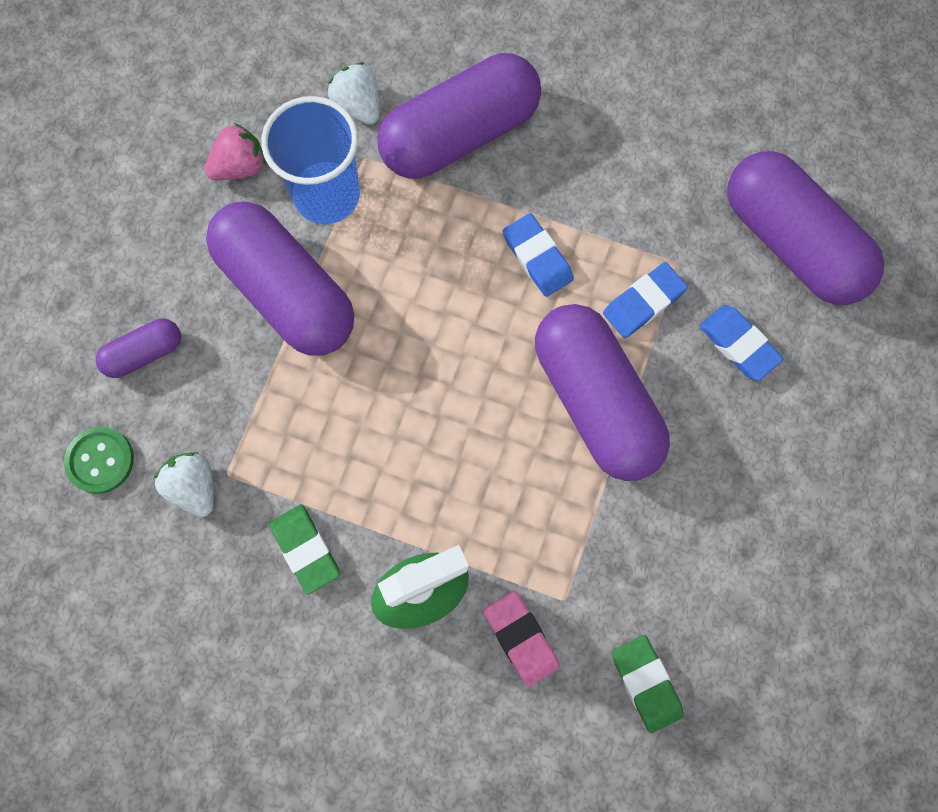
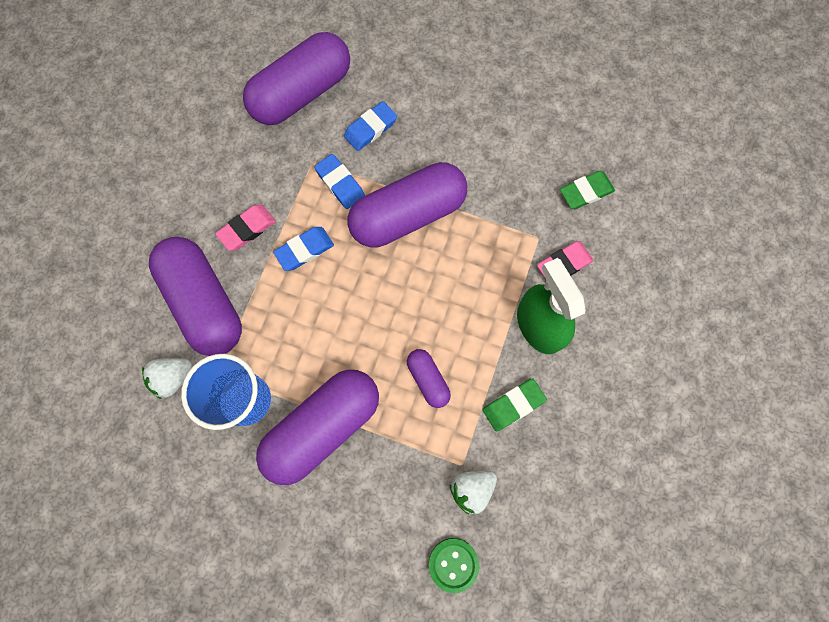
camera: 90 degrees left, 0 degrees up
purple capsule [96,319,181,378] -> purple capsule moved to [407,349,451,408]
pink strawberry [205,123,266,180] -> none
none -> pink eraser [215,205,276,251]

